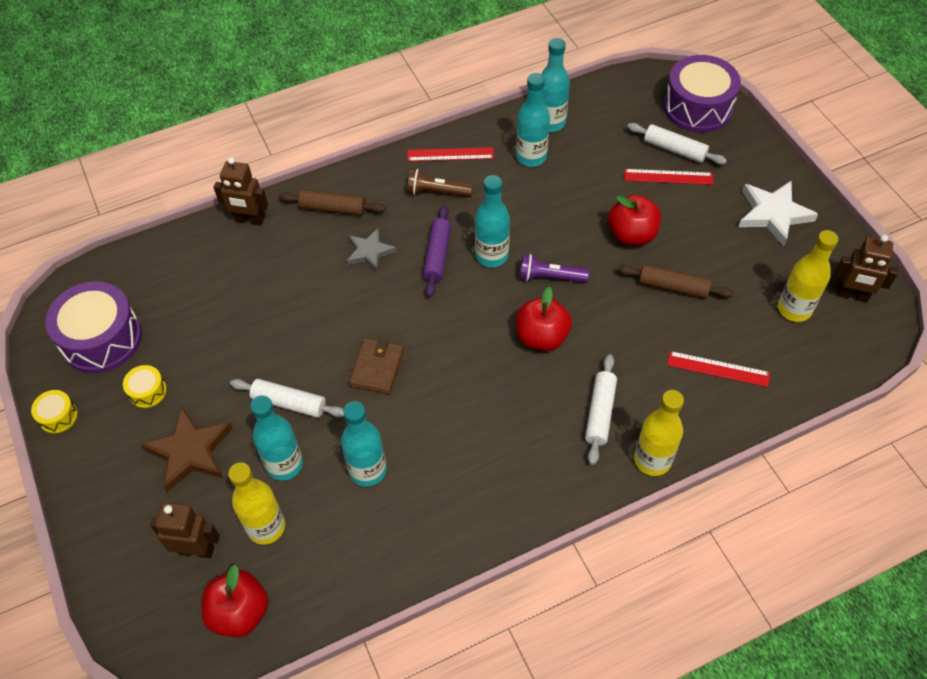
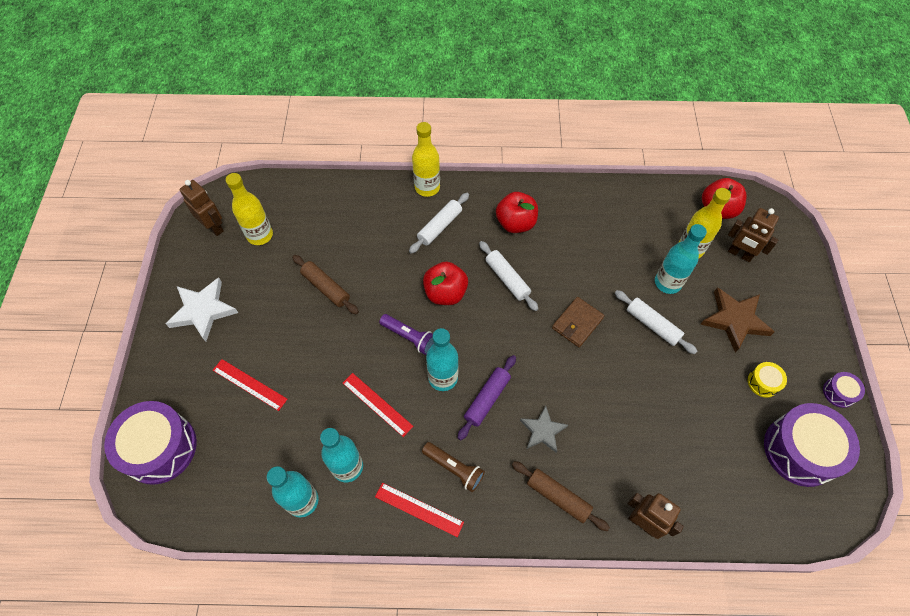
camera: 155 degrees left, 5 degrees up
yellow drum [31,390,78,434] -> purple drum [823,372,865,408]
turquoise bottle [341,401,386,487] -> none
red apple [608,195,661,246] -> red apple moved to [496,192,538,233]
white rolling pin [627,123,727,165] -> white rolling pin moved to [479,241,538,311]
red ruler [667,351,770,387] -> red ruler moved to [343,373,413,437]

